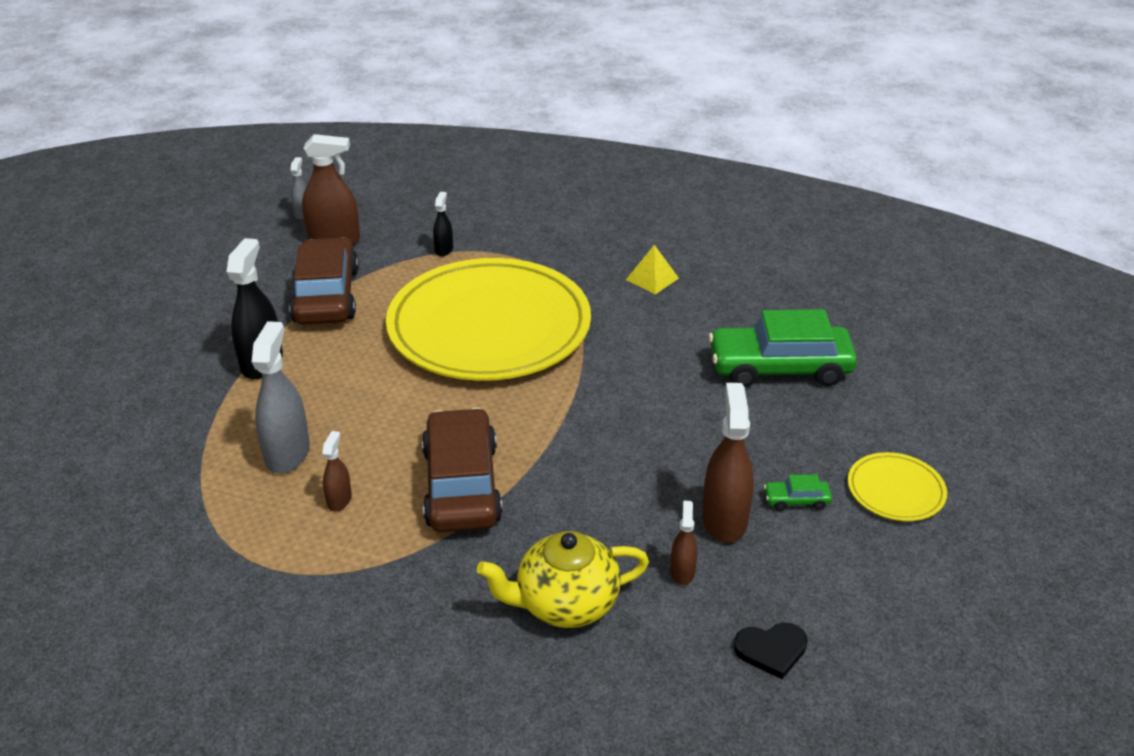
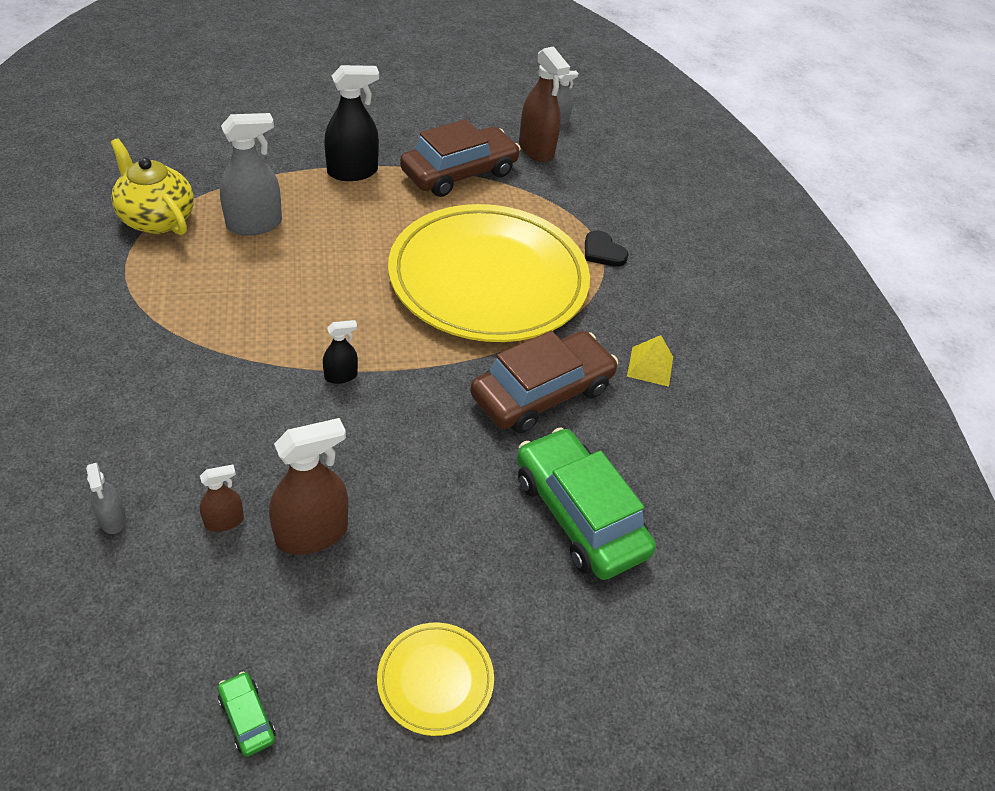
camera: 55 degrees right, 10 degrees up
brown spray bottle [322,431,352,511] -> none
brown car [422,408,503,532] -> brown car moved to [470,331,618,433]
black spray bottle [433,192,453,256] -> black spray bottle moved to [323,320,358,384]
yellow teapot [477,531,649,628] -> yellow teapot moved to [110,139,194,235]
black heart [734,623,808,679] -> black heart moved to [585,230,629,267]
green car [764,474,832,511] -> green car moved to [218,672,275,757]
none -> grey spray bottle [86,463,126,534]

